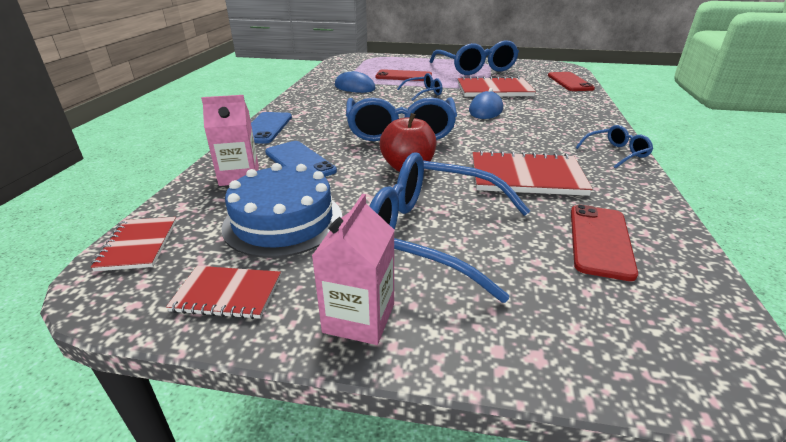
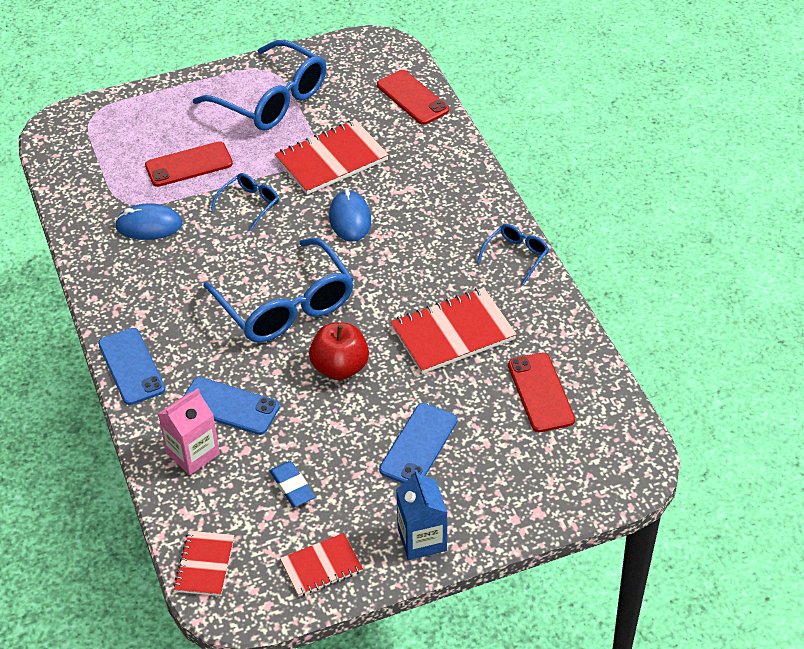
camera: 30 degrees left, 15 degrees up
red notebook [91,217,177,271] -> red notebook turned 45 degrees clockwise [173,531,234,596]
blue cake [222,163,342,258] -> blue eraser [269,461,315,507]
pink carton [312,194,394,345] -> blue carton [396,470,448,560]
blue glasses [369,153,530,303] -> blue phone [379,403,457,483]

